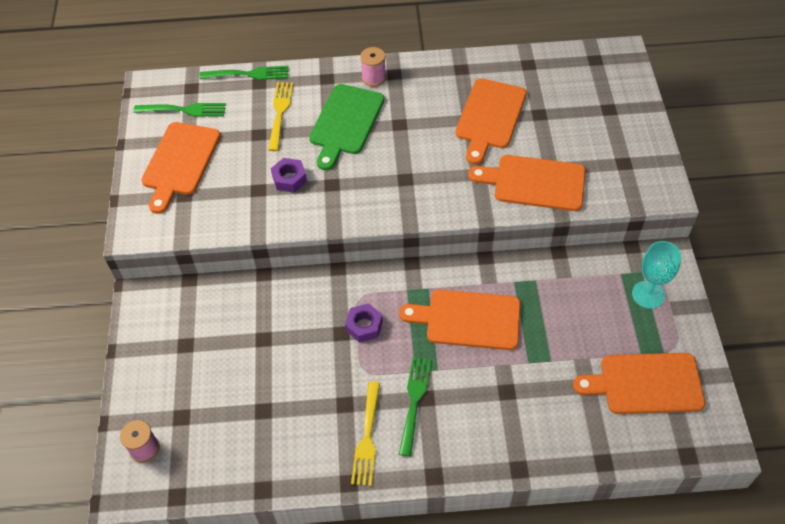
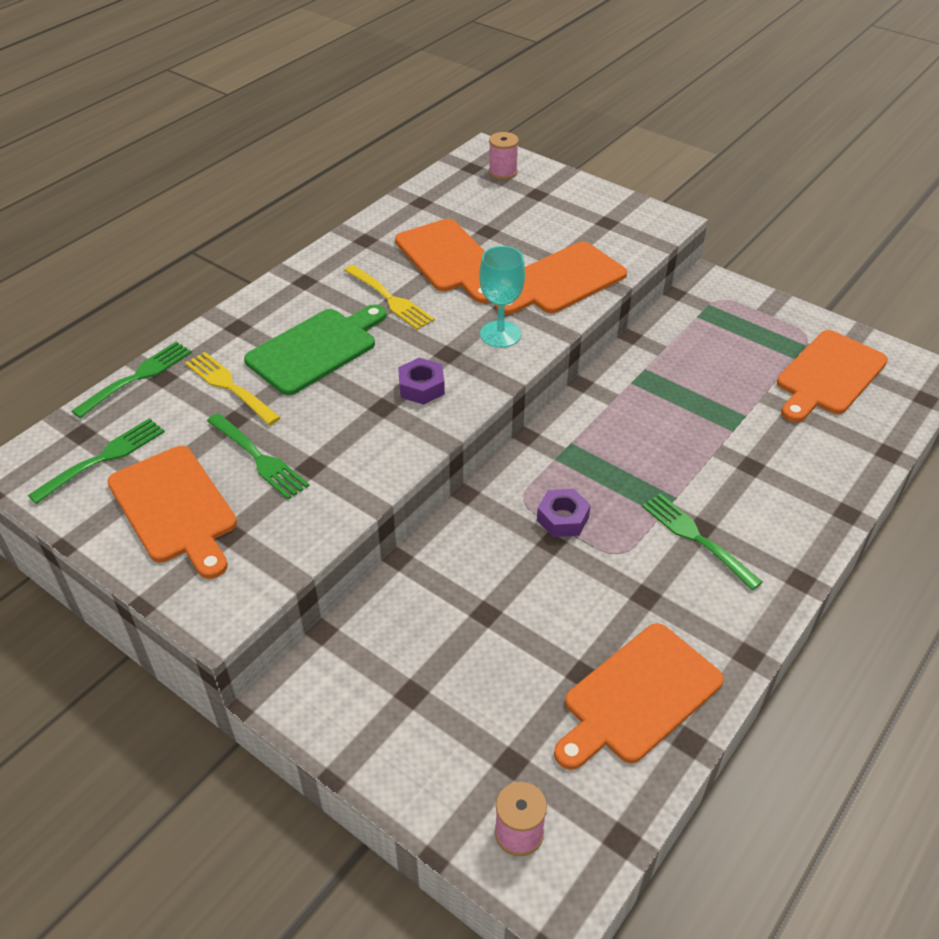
camera: 50 degrees left, 10 degrees down
purple nut [271,158,307,193] -> purple nut moved to [398,358,445,405]
green cutting board [309,84,385,170] -> green cutting board turned 105 degrees counterclockwise [244,304,386,395]
yellow fork [351,381,380,486] -> yellow fork moved to [344,265,435,330]
pink spool [360,47,386,87] -> pink spool moved to [489,132,519,180]
orange cutting board [399,290,521,350] -> orange cutting board moved to [554,623,724,770]
turquoise goblet [632,241,682,309] -> turquoise goblet moved to [479,246,525,348]
none -> green fork [207,413,310,500]

